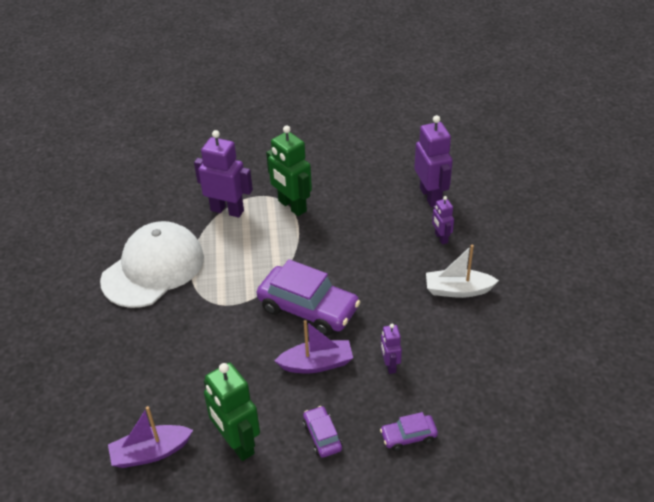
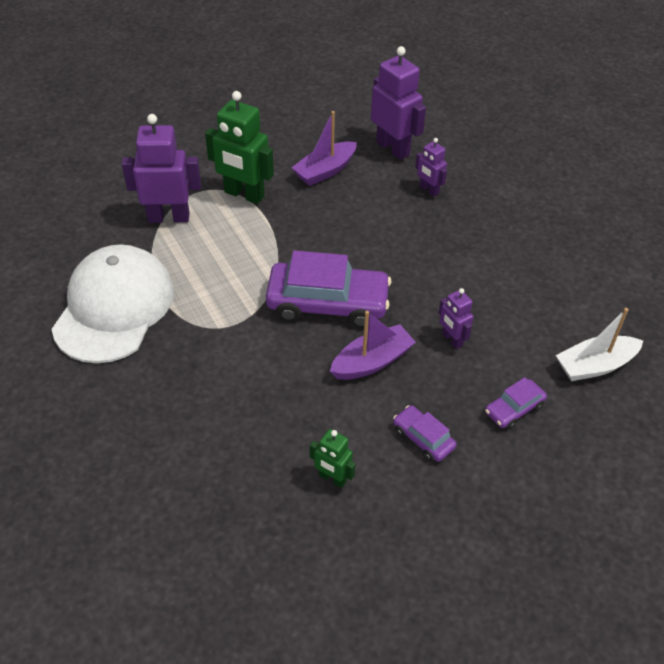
camera: 25 degrees left, 5 degrees up
purple boat [108,406,193,468] -> purple boat moved to [292,111,357,186]
green robot [204,363,260,461] -> green robot [310,429,356,488], size x0.53
white boat [426,245,499,298] -> white boat moved to [556,308,643,381]

